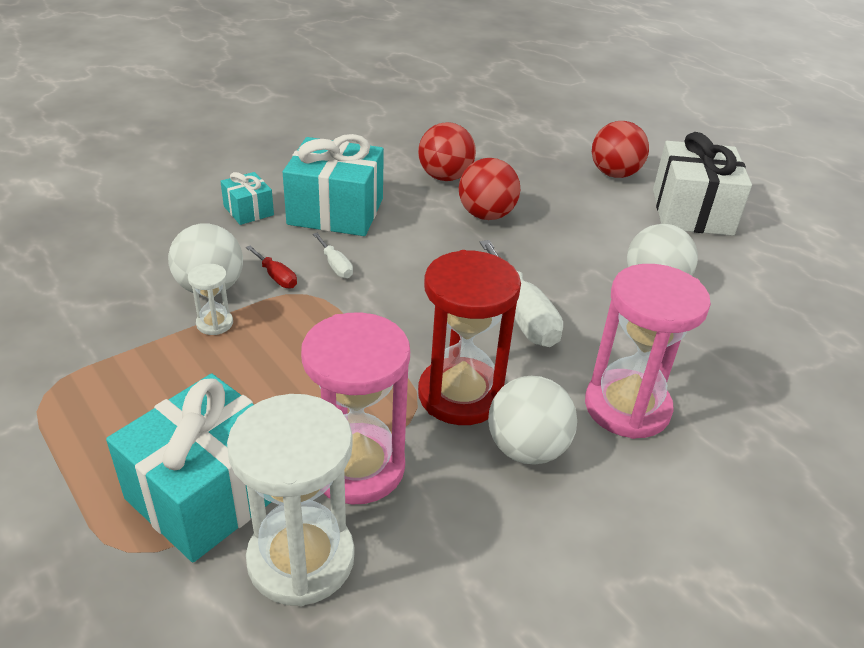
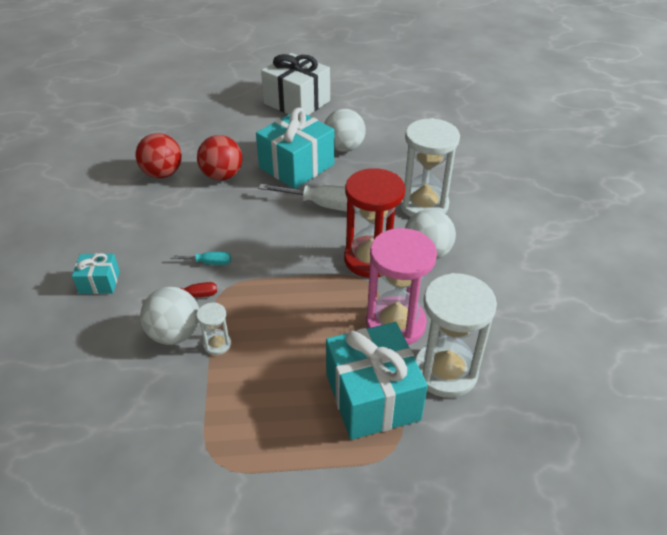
camera: 55 degrees left, 5 degrees up
turquoise gift [283,134,384,236] -> turquoise gift moved to [256,107,334,189]
white screwdriver [313,233,353,278] -> turquoise screwdriver [170,252,231,265]
pink hourglass [585,264,711,439] -> white hourglass [399,118,460,217]
red ball [592,121,649,178] -> none

